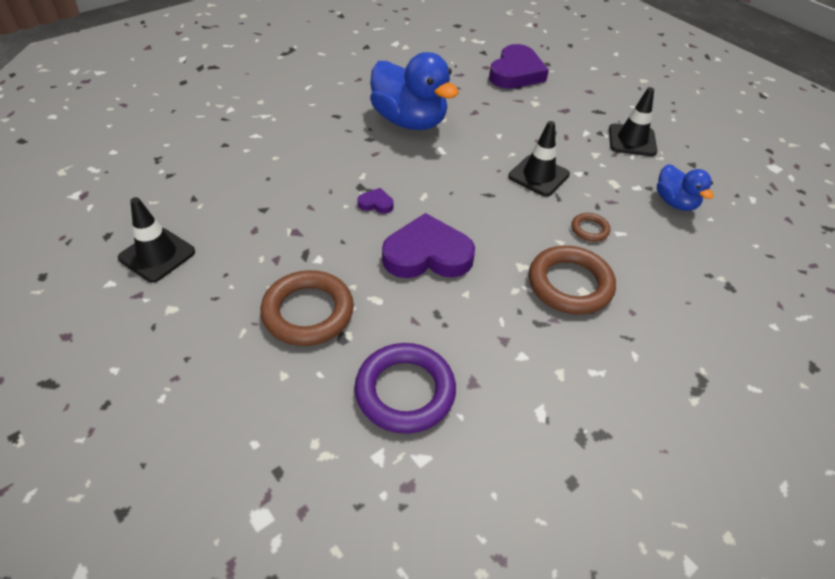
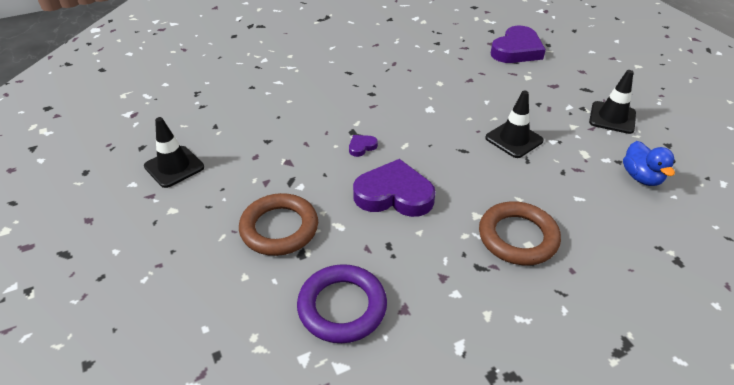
camera: 15 degrees right, 5 degrees down
purple heart [357,188,394,213] -> purple heart turned 60 degrees counterclockwise [349,135,378,157]
blue duck [370,52,459,130] -> none
brown ring [571,213,610,242] -> none

